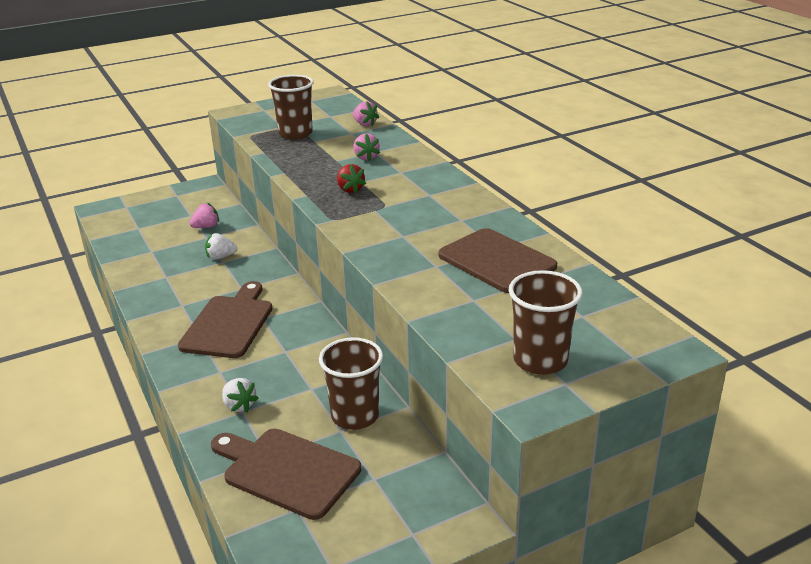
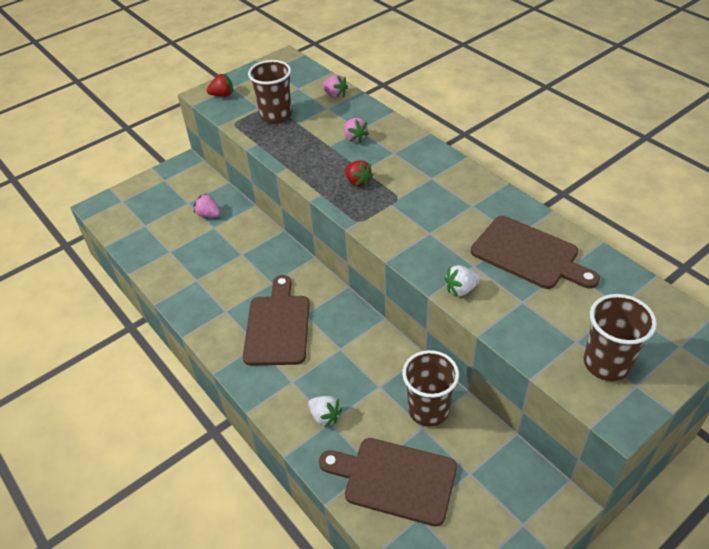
camera: 10 degrees left, 15 degrees up
pink strawberry [189,203,219,228] -> pink strawberry turned 105 degrees counterclockwise [194,194,220,217]
white strawberry [205,233,237,260] -> white strawberry moved to [445,265,481,297]
none -> red strawberry [207,74,233,97]

